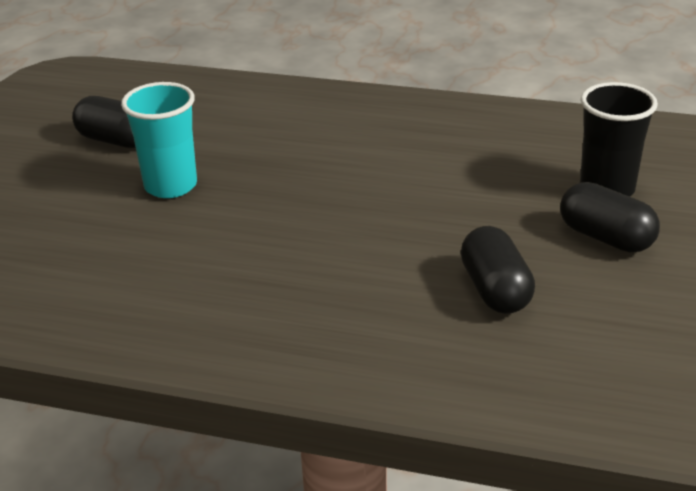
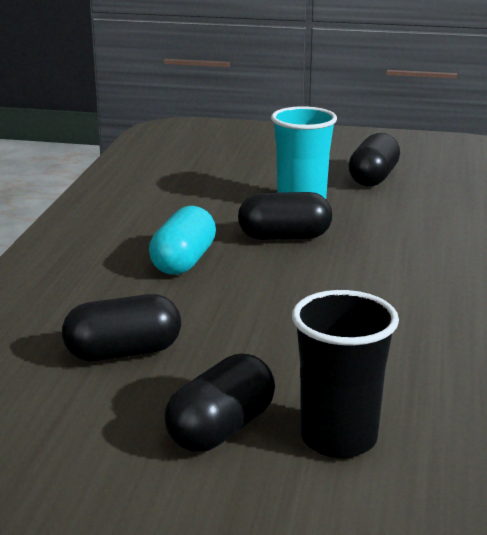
camera: 85 degrees right, 10 degrees down
none -> turquoise capsule [149,206,216,275]
none -> black capsule [238,192,332,240]

